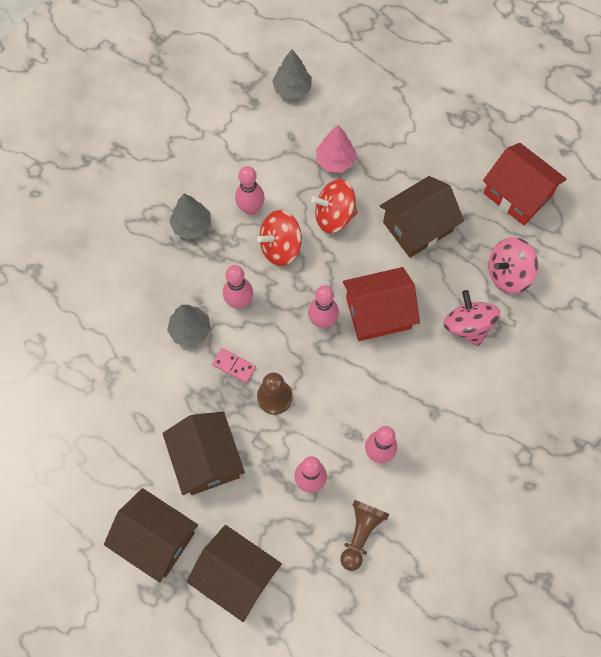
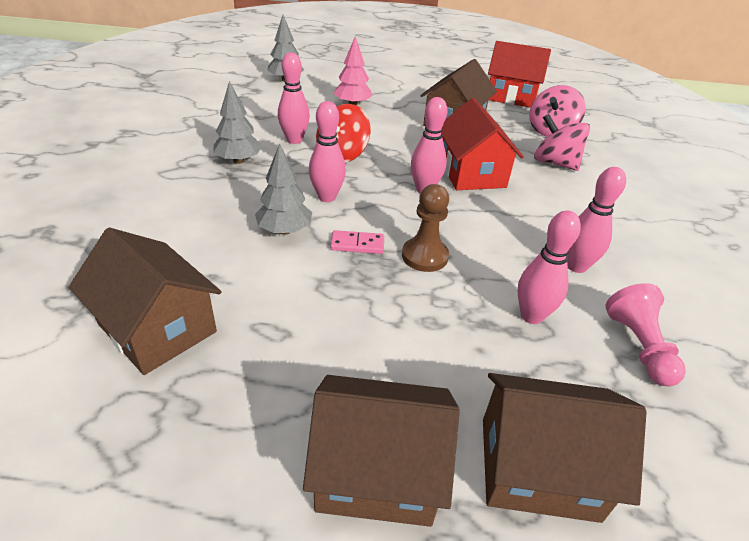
camera: 30 degrees left, 30 degrees down
brown house [162,412,245,495] -> brown house moved to [69,228,222,375]
red spinning top [311,179,358,233] -> none
brown pawn [340,500,389,571] -> pink pawn [605,283,686,386]
red house [343,267,420,341] -> red house turned 60 degrees counterclockwise [442,98,524,190]

